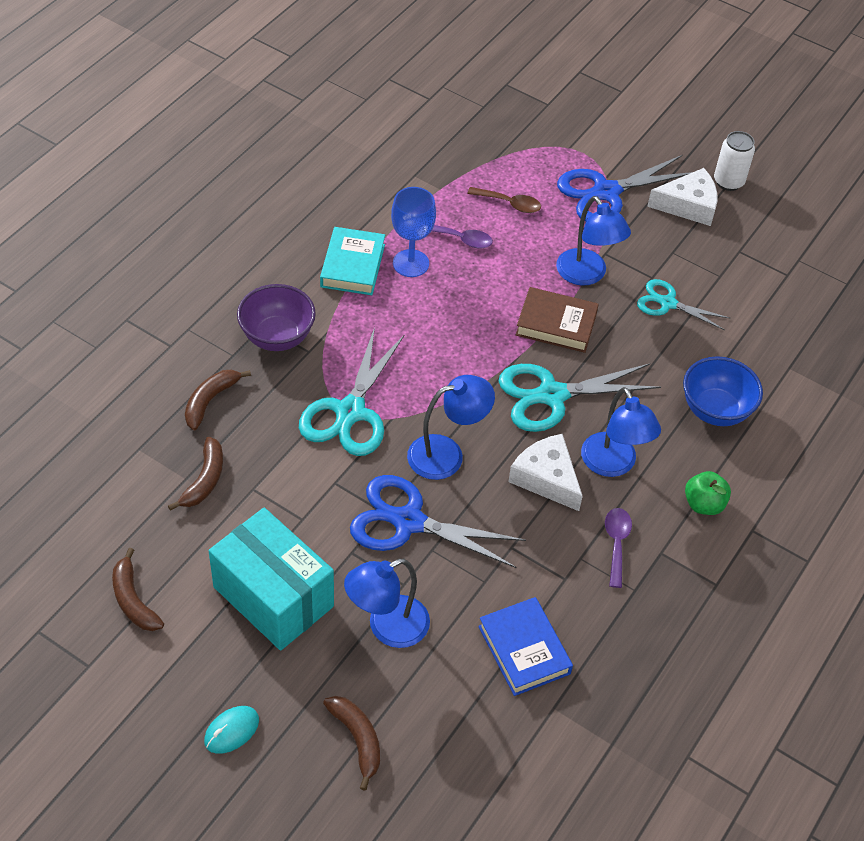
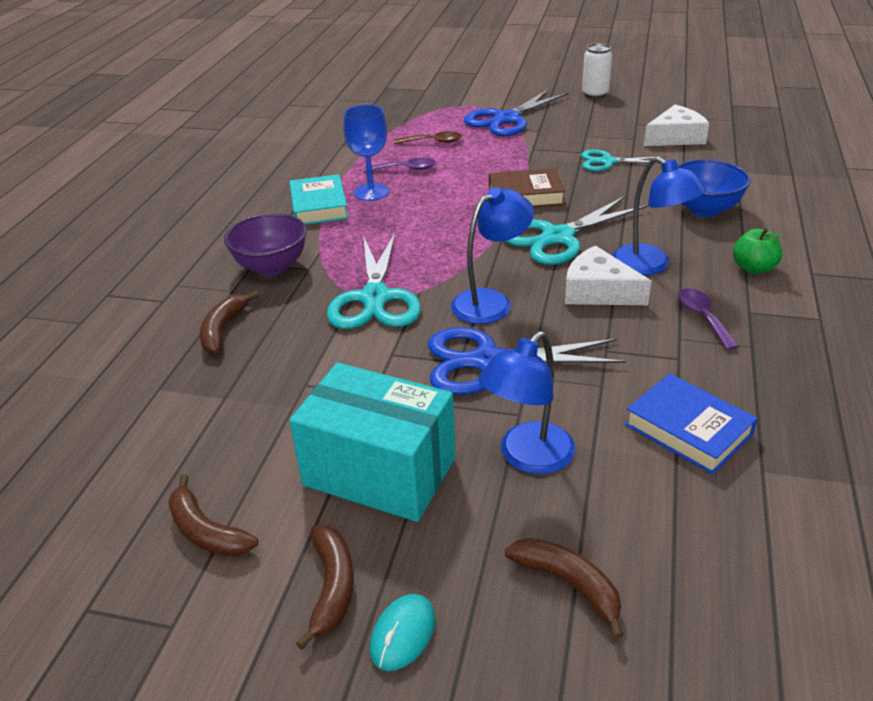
camera: 15 degrees left, 15 degrees down
brown banana [168,437,223,511] -> brown banana moved to [296,526,354,650]
blue lamp [556,196,631,286] -> none
white cheese [647,168,717,226] -> white cheese moved to [644,104,709,146]

